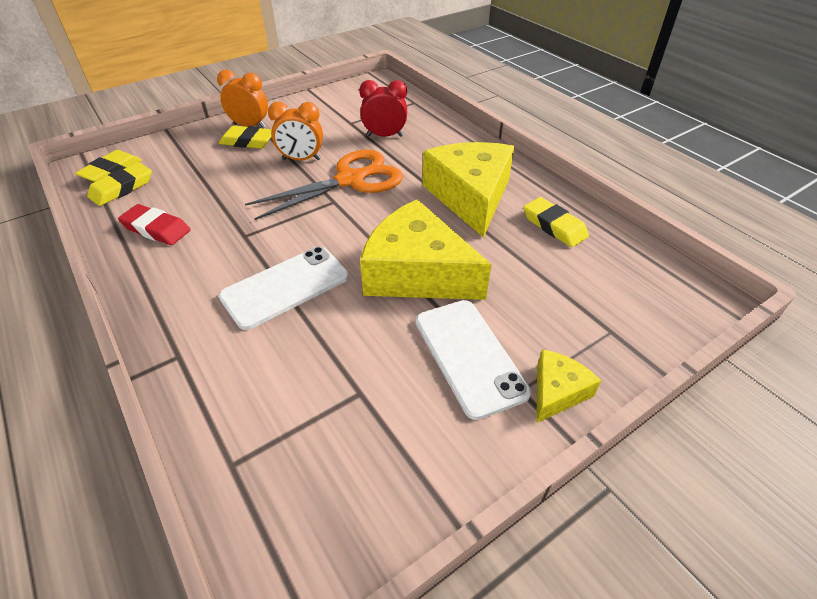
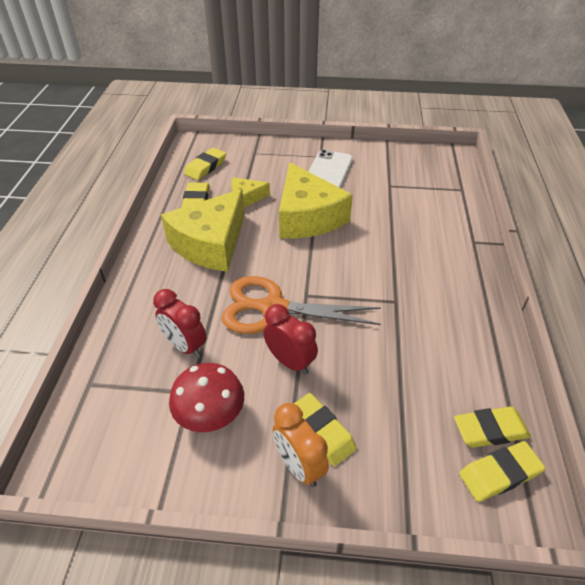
camera: 140 degrees left, 0 degrees up
red eraser [118,204,190,245] -> none
white phone [219,247,349,330] -> none
orange clock [268,101,323,160] -> red clock [263,304,318,374]
yellow cheese [536,349,601,423] -> yellow cheese moved to [231,177,270,207]
none -> red mushroom [169,363,244,432]
none -> yellow eraser [184,148,226,180]

